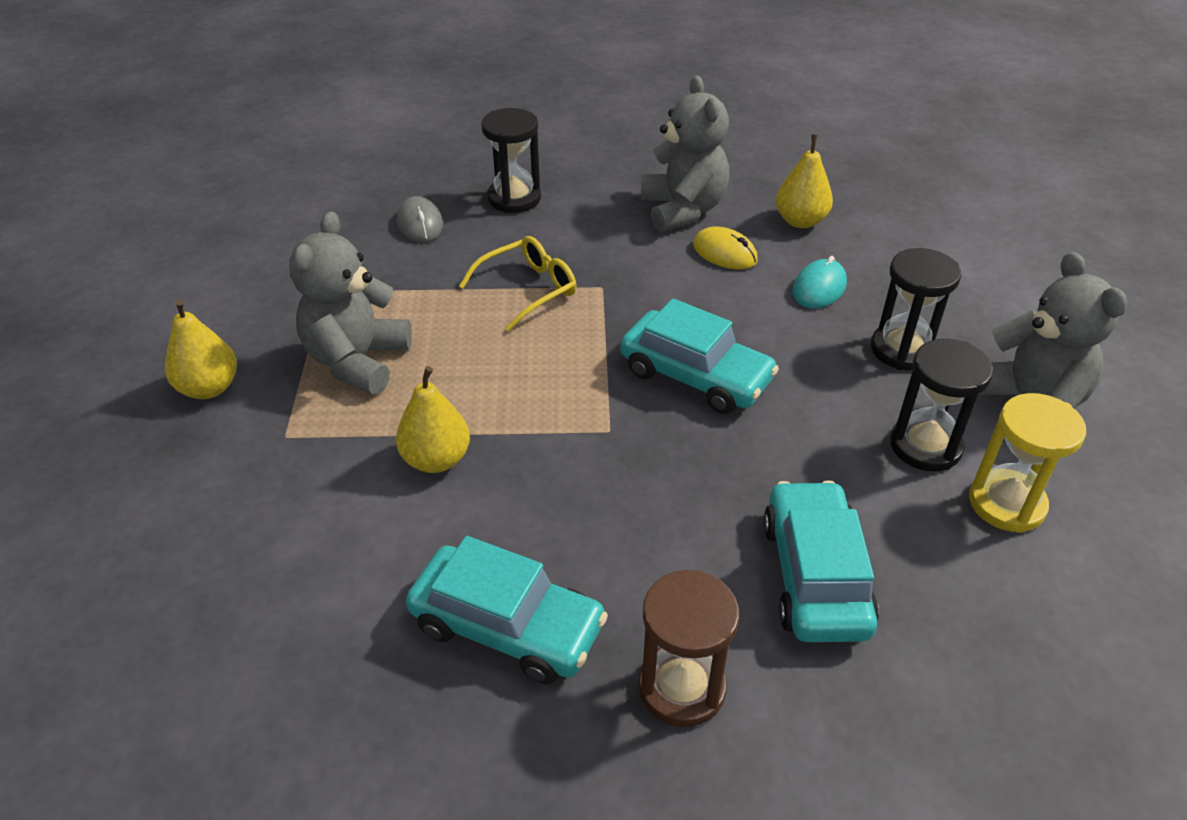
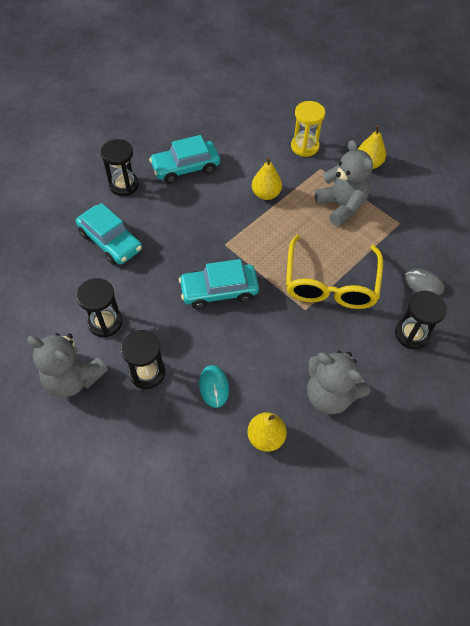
camera: 135 degrees right, 15 degrees up
yellow glasses [459,236,576,332] -> yellow glasses [286,235,383,309], size x1.73
brown hourglass [638,570,739,727] -> black hourglass [101,139,139,196]
yellow mouse [693,227,758,269] -> none
yellow hourglass [969,393,1086,533] -> yellow hourglass moved to [291,101,325,157]

